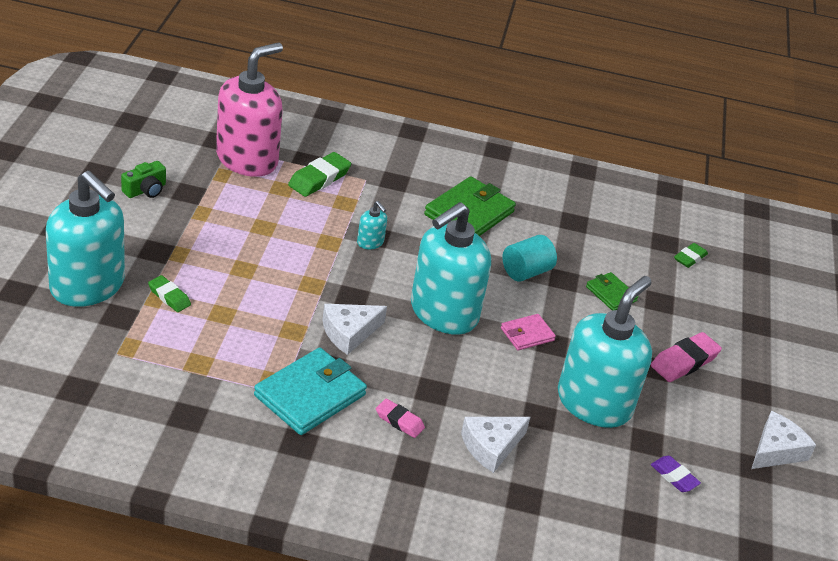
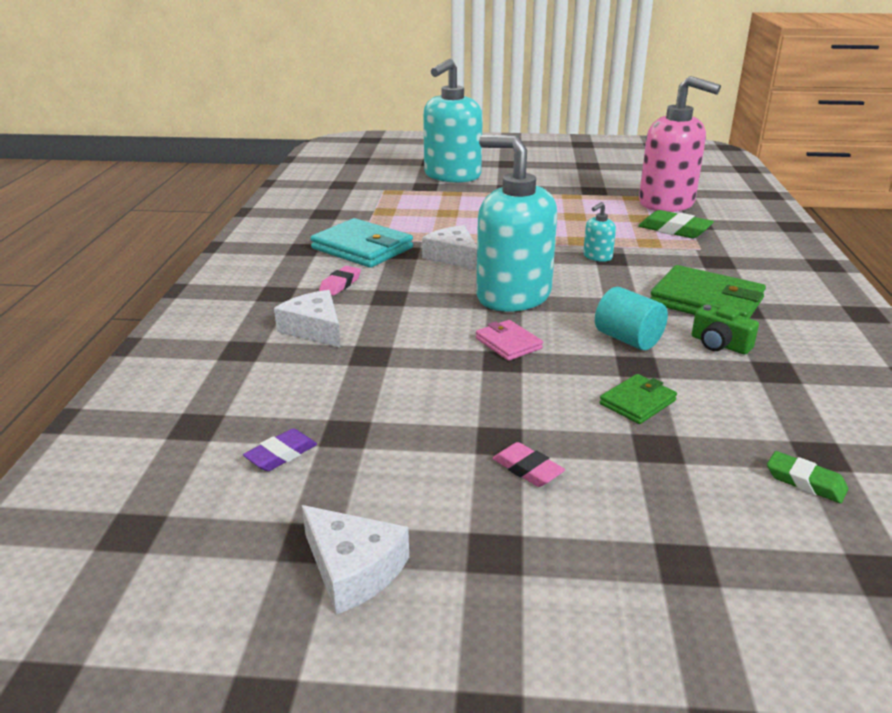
camera: 90 degrees right, 10 degrees down
green camera [121,161,166,198] -> green camera moved to [692,305,759,355]
green eraser [148,275,191,312] -> none
turquoise soap dispenser [558,276,652,428] -> none
pink eraser [651,332,722,382] -> pink eraser [493,442,565,487], size x0.63

